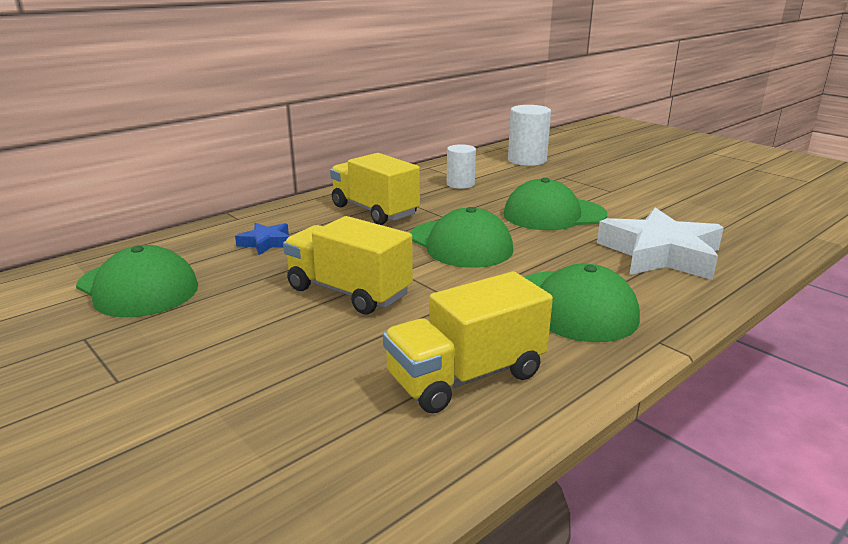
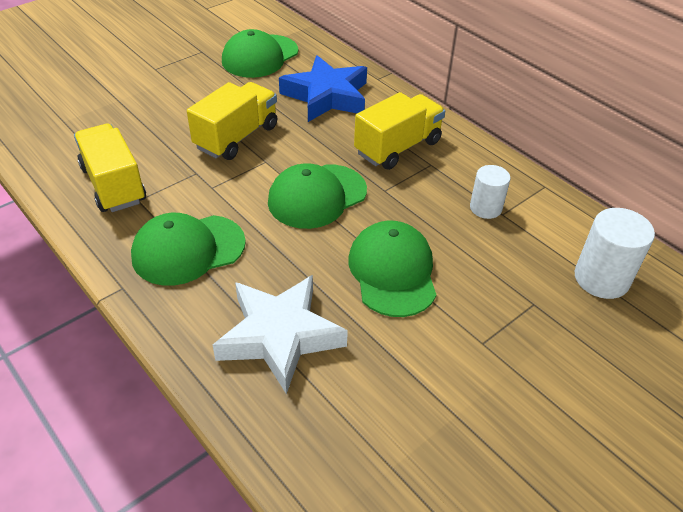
camera: 90 degrees right, 20 degrees up
blue star [235,223,289,255] -> blue star [279,55,367,122], size x2.11

